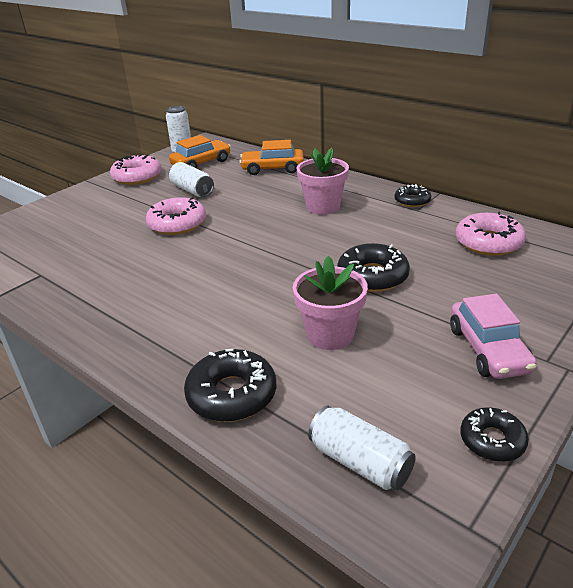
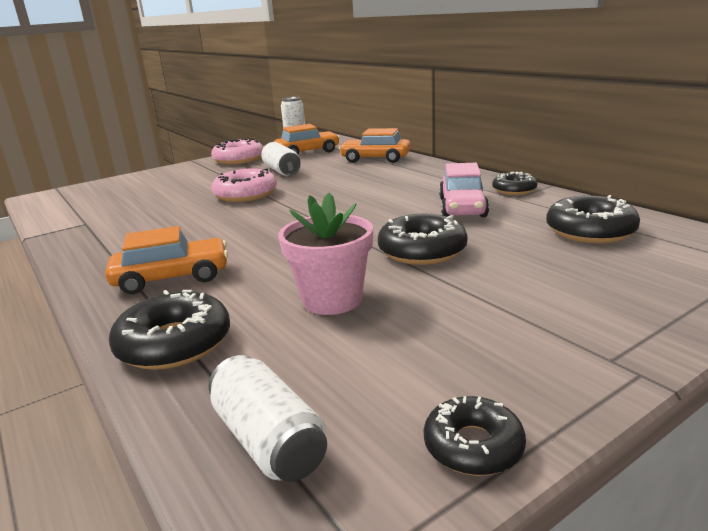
camera: 15 degrees right, 10 degrees down
pink flower pot [297,148,349,215] -> none
pink car [450,294,537,379] -> pink car moved to [439,163,489,217]
pink donut [456,212,526,256] -> black donut [546,195,640,243]
none -> orange car [105,226,228,294]

